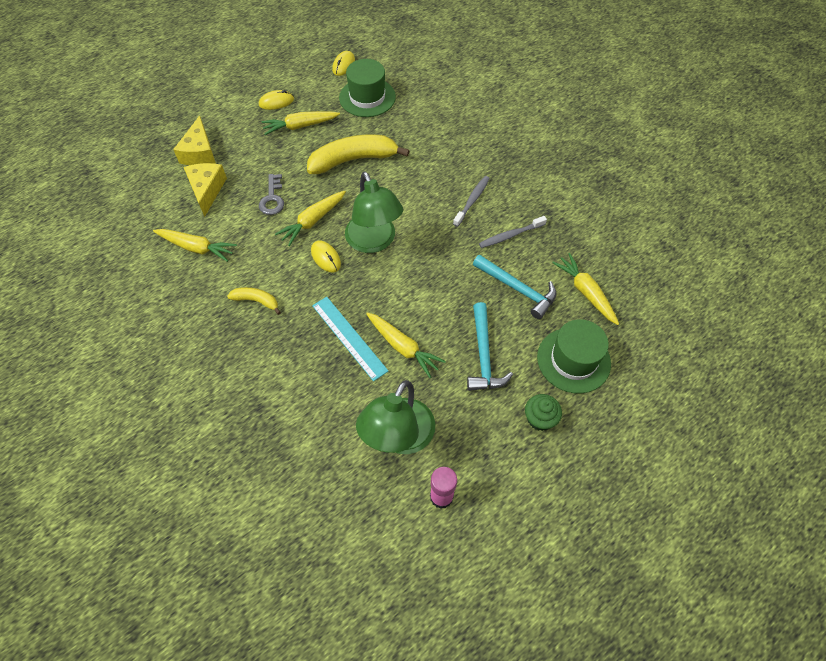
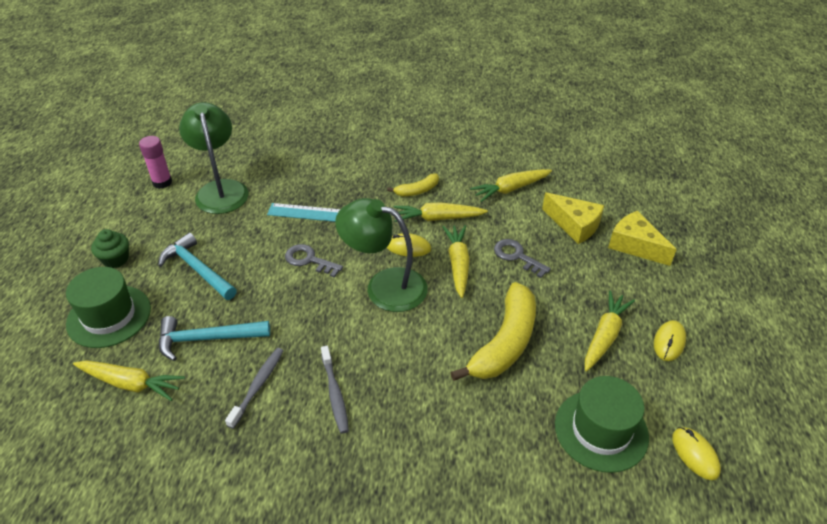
camera: 135 degrees right, 15 degrees down
yellow carrot [366,312,446,378] -> yellow carrot moved to [394,202,488,222]
none -> grey key [285,244,343,278]

